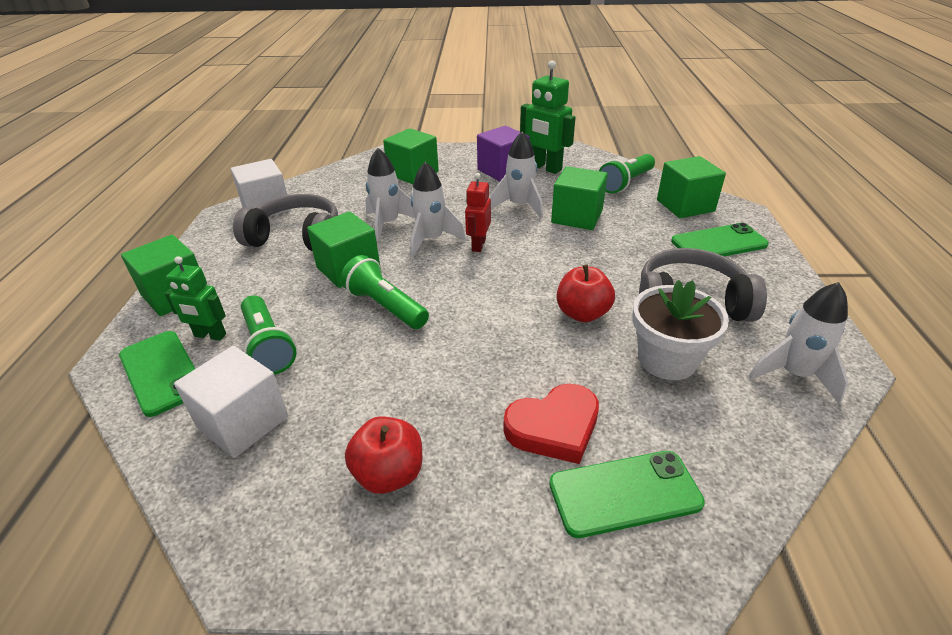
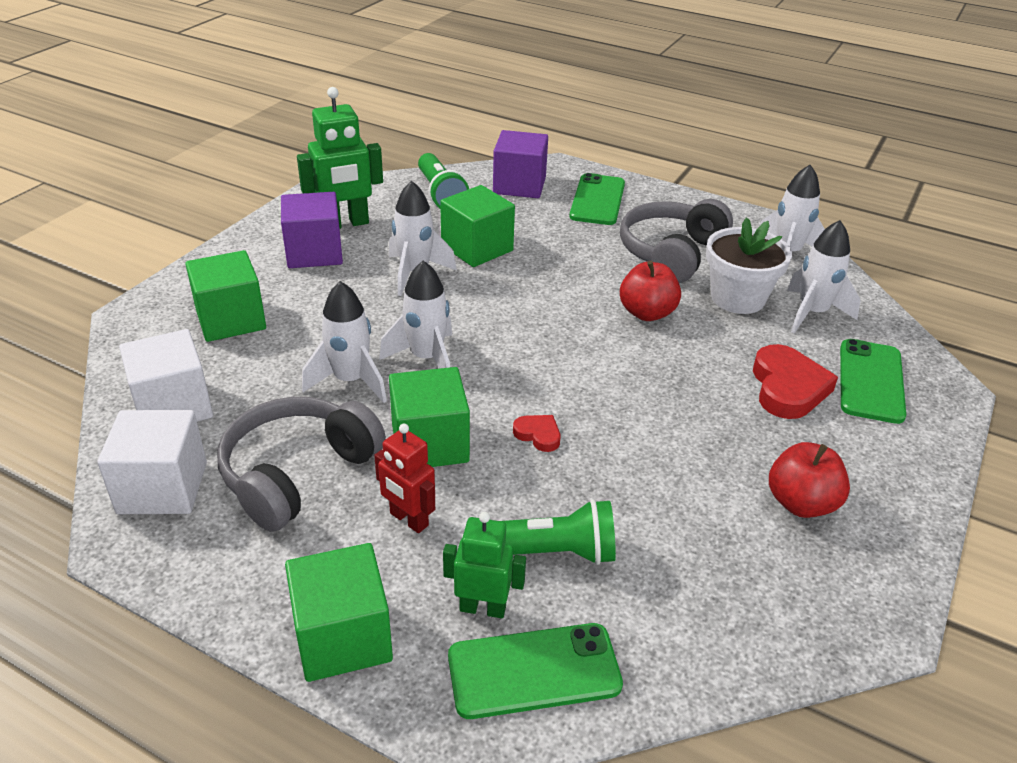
camera: 65 degrees left, 0 degrees up
green robot [165,256,226,340] -> green robot turned 120 degrees counterclockwise [443,512,526,618]
white cube [174,346,288,458] -> white cube moved to [119,329,213,422]
green flashlight [340,255,429,329] -> red heart [513,415,560,452]
red robot [465,173,491,252] -> red robot moved to [374,424,435,533]
green cube [657,156,726,218] -> purple cube [493,130,548,198]
none -> white rocket [787,220,861,334]

